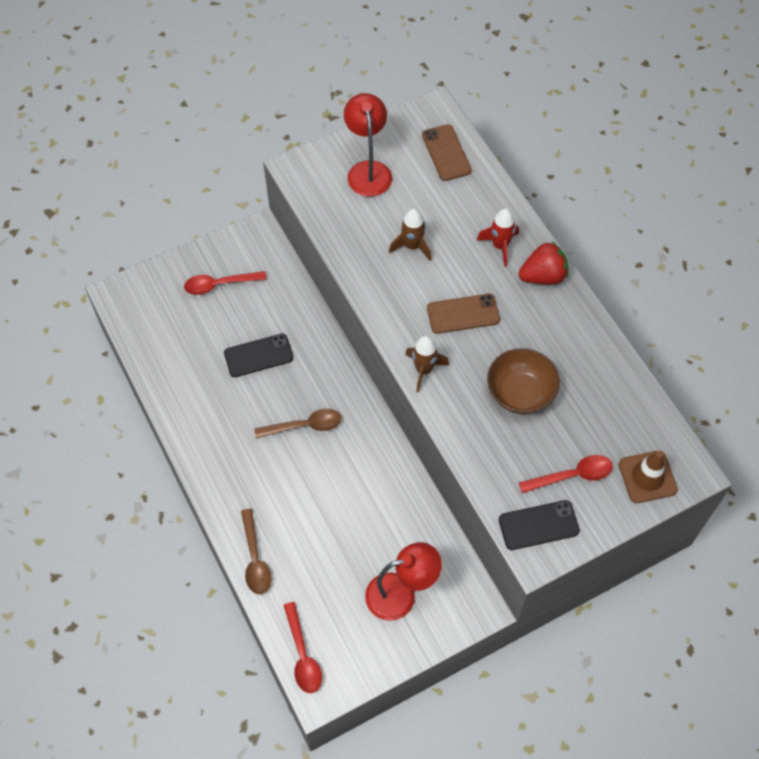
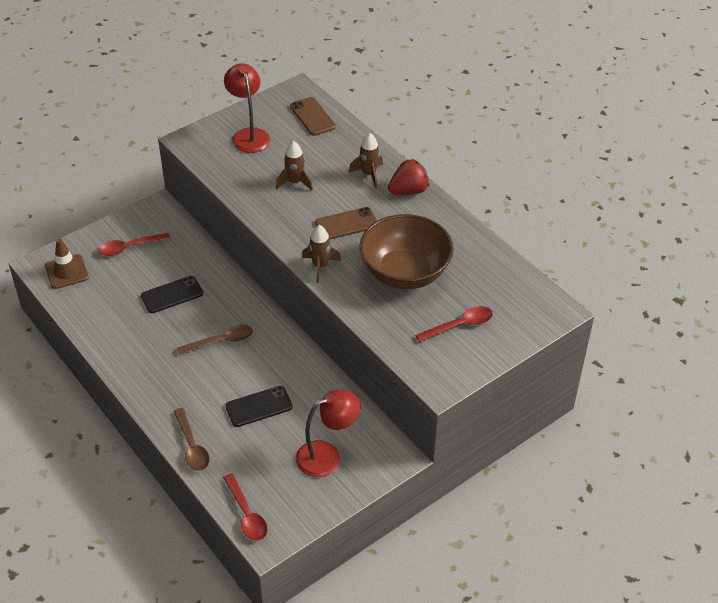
camera: 10 degrees left, 15 degrees down
red rocket [477,209,519,267] -> brown rocket [349,133,383,188]
brown bowl [487,348,560,414] -> brown bowl [359,214,454,289], size x1.51
black phone [499,500,580,550] -> black phone moved to [225,386,293,427]
brown traffic cone [619,450,678,503] -> brown traffic cone moved to [45,239,89,289]

